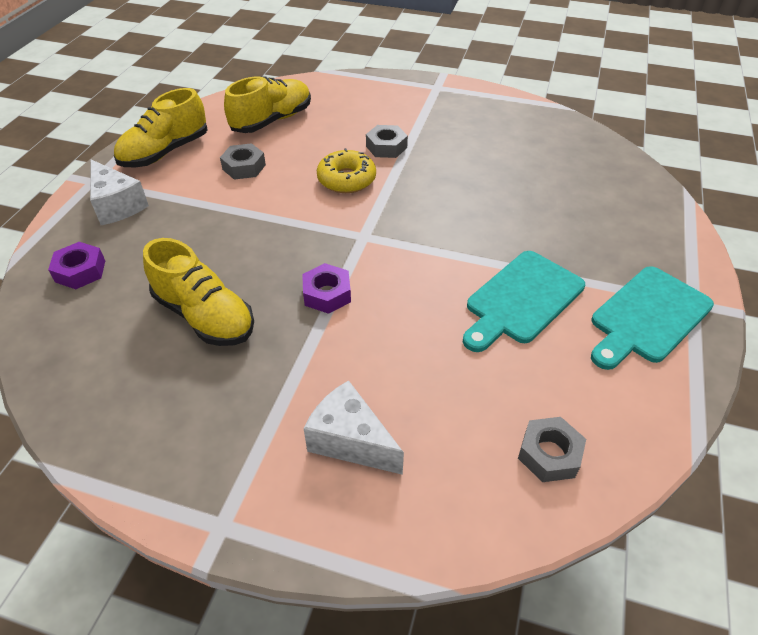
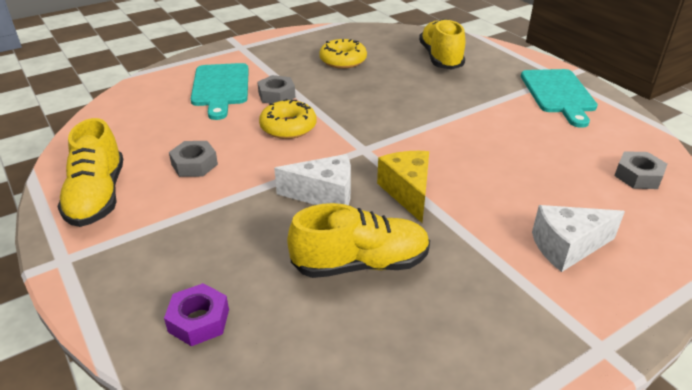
camera: 50 degrees left, 10 degrees down
white cheese [90,160,149,225] -> white cheese moved to [274,154,351,205]
yellow shoe [224,76,311,133] -> yellow shoe moved to [419,19,465,69]
purple nut [302,263,351,314] -> yellow cheese [377,151,429,223]
turquoise cutting board [463,251,585,352] -> turquoise cutting board moved to [191,63,249,120]
none -> yellow donut [319,39,367,69]

